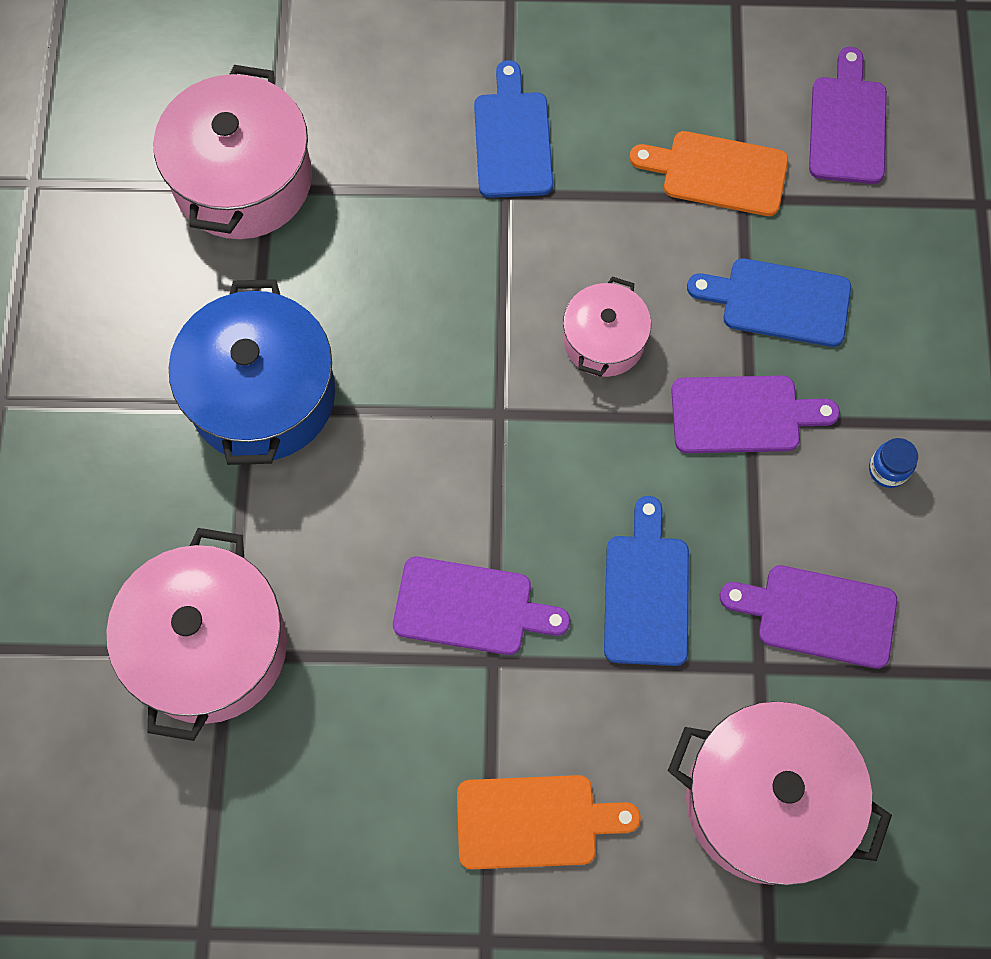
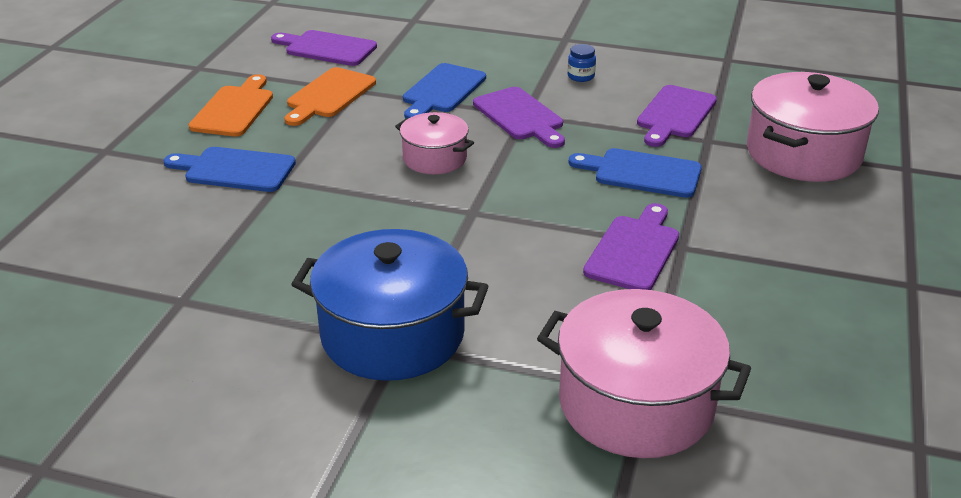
camera: 75 degrees left, 35 degrees down
pink pot [153,65,312,239] -> none
orange cutting board [457,775,641,869] -> orange cutting board moved to [189,74,273,136]
purple cutting board [671,376,840,453] -> purple cutting board turned 135 degrees clockwise [473,87,565,148]

